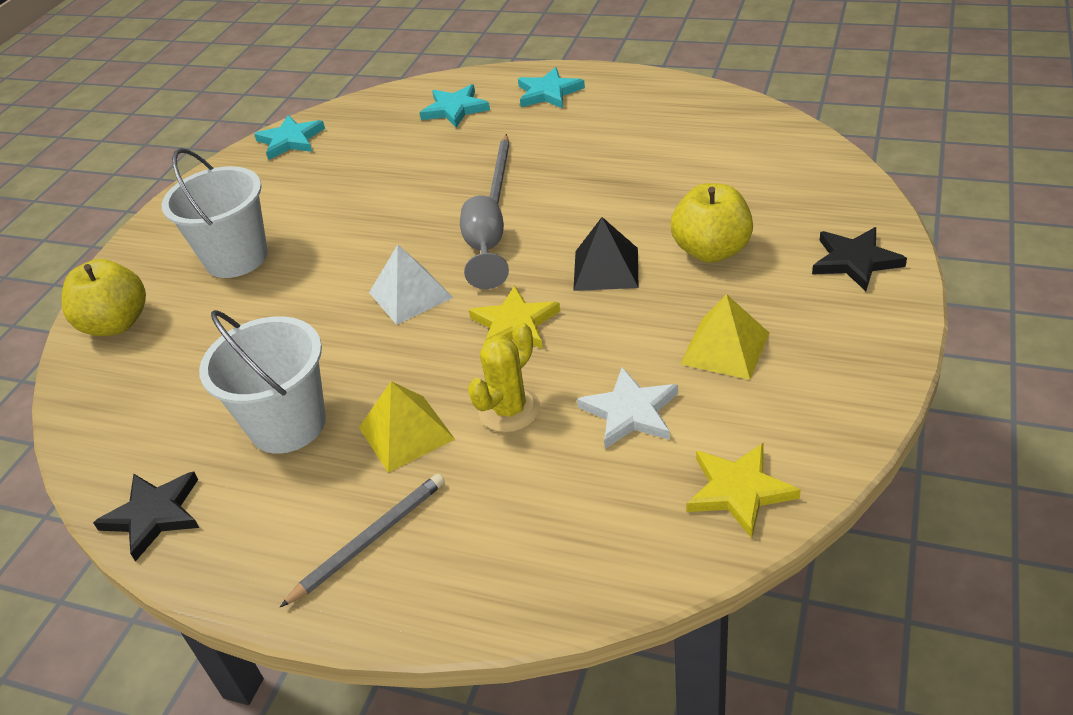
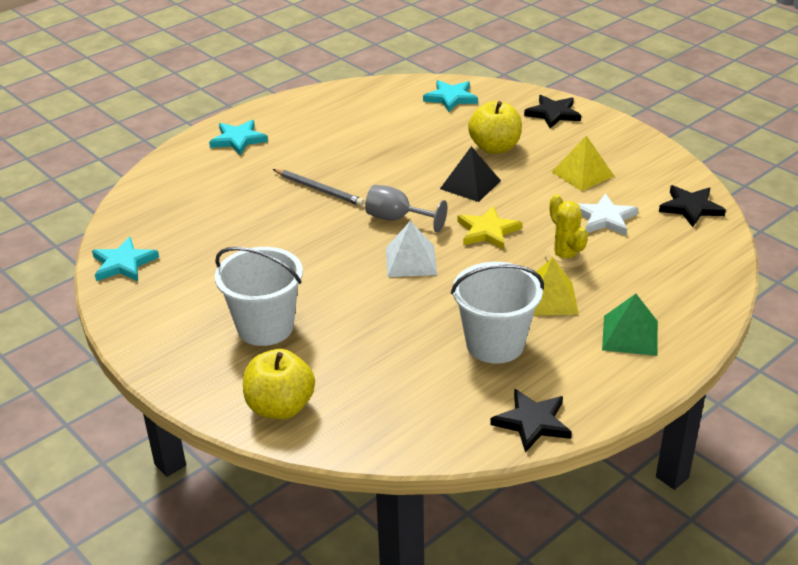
camera: 65 degrees left, 5 degrees down
grey pencil [280,474,445,607] -> green pyramid [602,294,658,356]
turquoise star [419,84,490,128] -> turquoise star moved to [423,80,478,112]
yellow star [686,443,801,538] -> black star [659,185,726,227]

